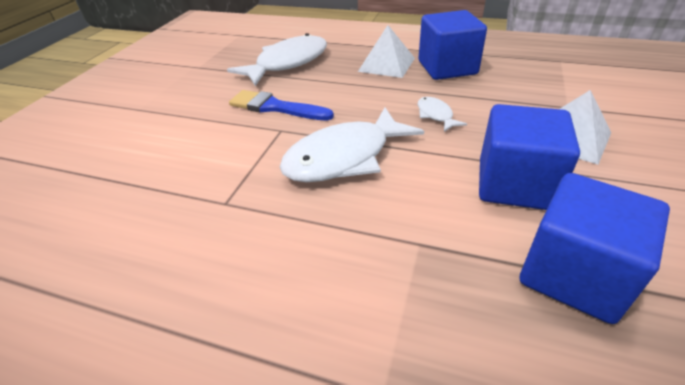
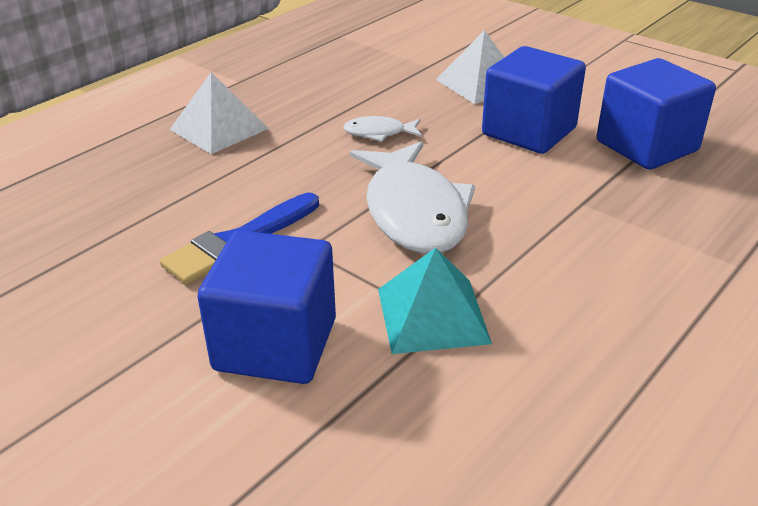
camera: 70 degrees left, 5 degrees down
white fish [227,33,327,86] -> none
blue cube [419,10,487,80] -> blue cube moved to [197,230,336,384]
none -> turquoise pyramid [378,248,492,354]

